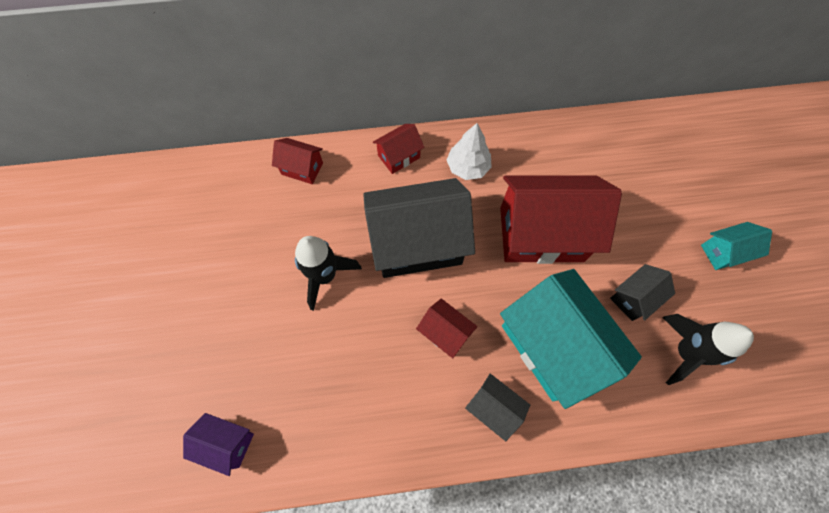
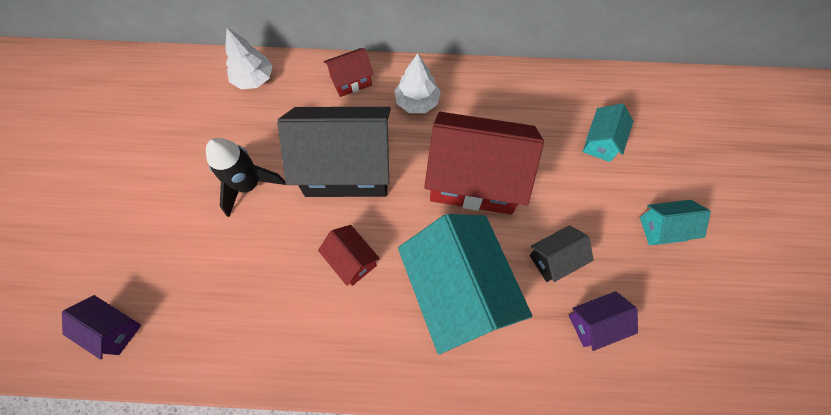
camera: 10 degrees right, 0 degrees up
red house [272,138,323,184] -> white tree [225,28,273,89]
black house [465,374,530,441] -> none
black rocket [662,314,754,385] -> purple house [569,291,638,351]
none -> turquoise house [583,104,633,162]

